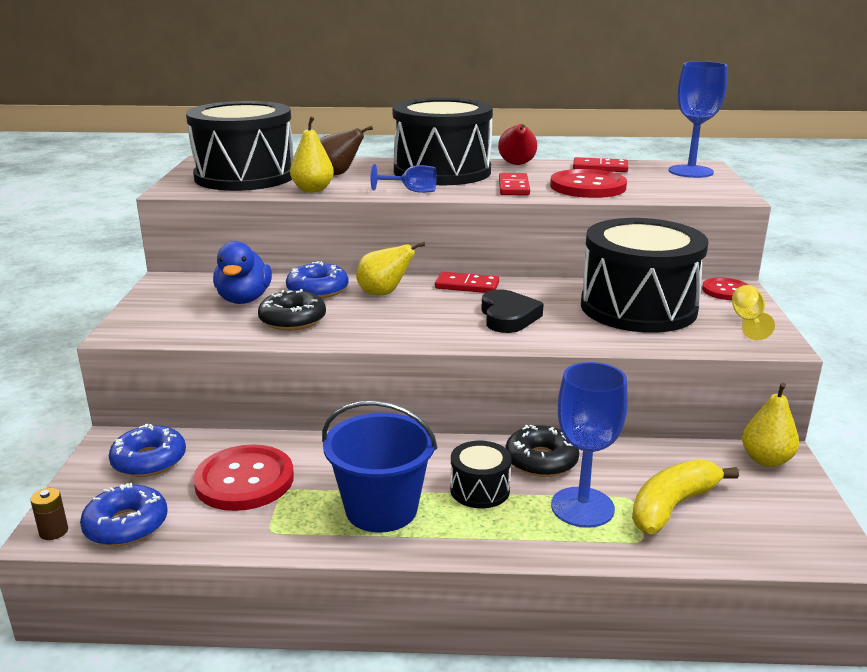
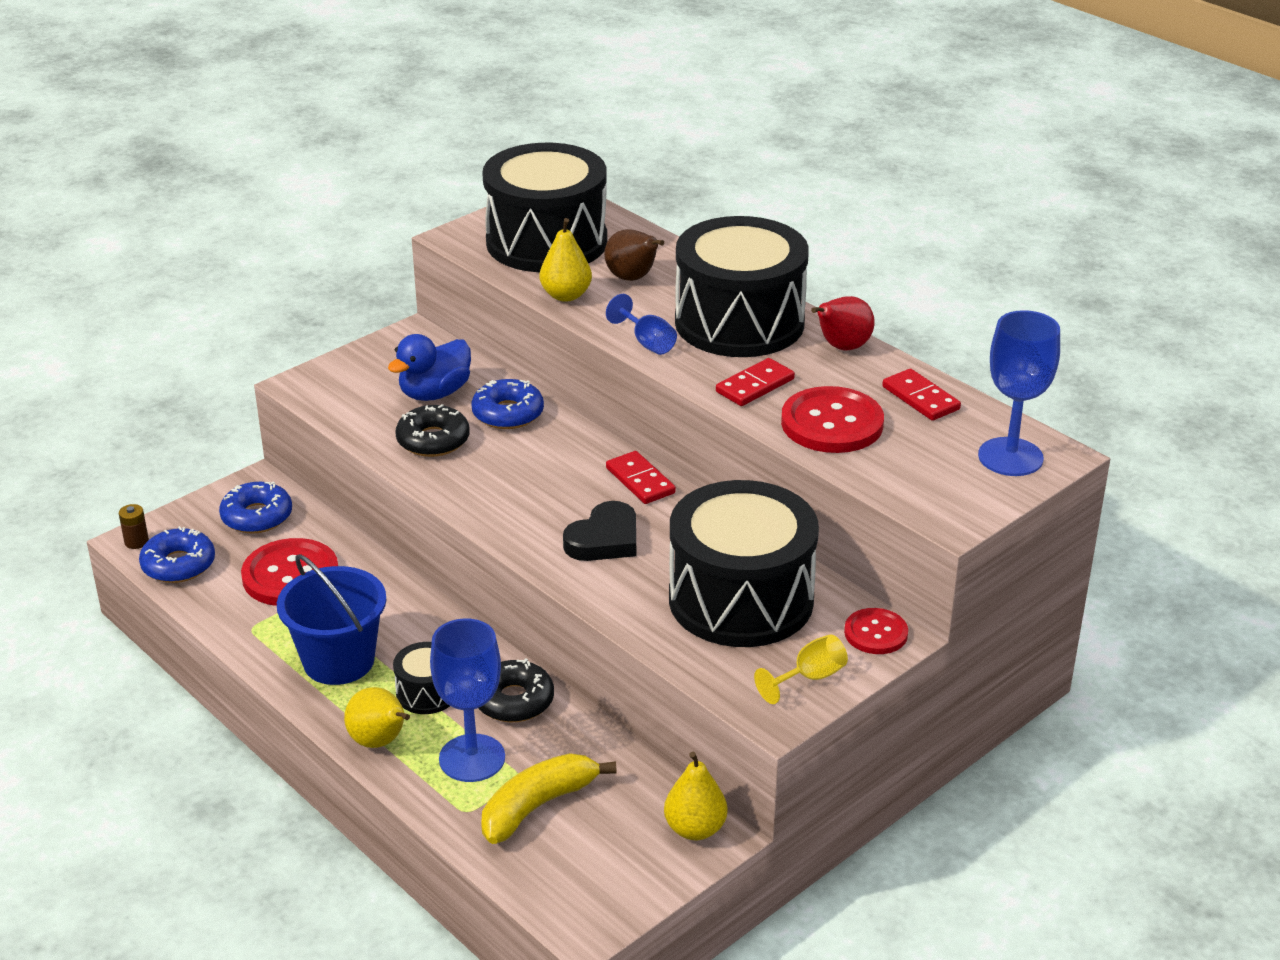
camera: 45 degrees right, 10 degrees up
yellow pear [356,242,425,295] -> yellow pear moved to [344,687,410,748]
yellow banana [632,459,739,534] -> yellow banana turned 45 degrees counterclockwise [481,753,617,844]

